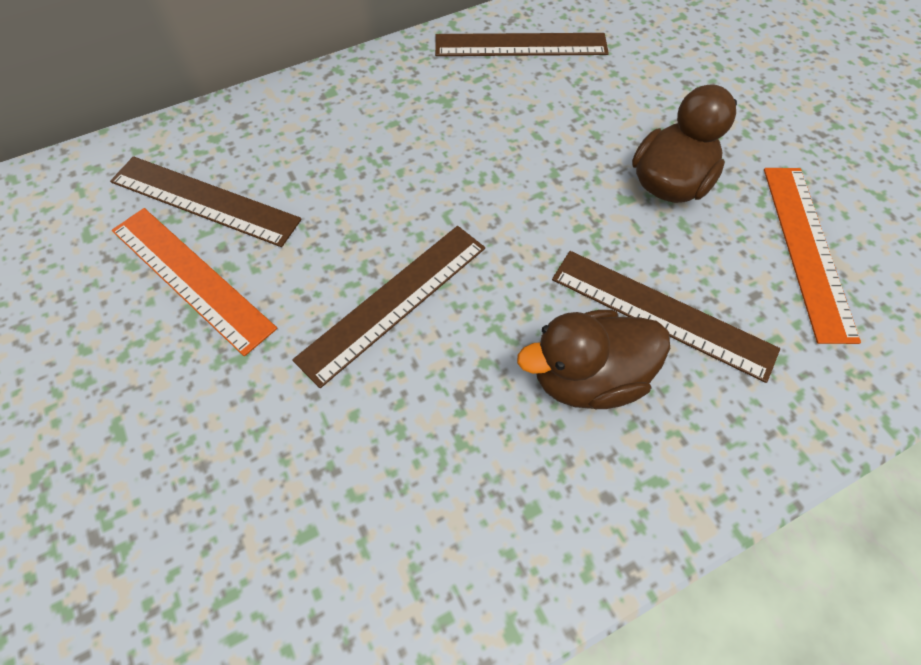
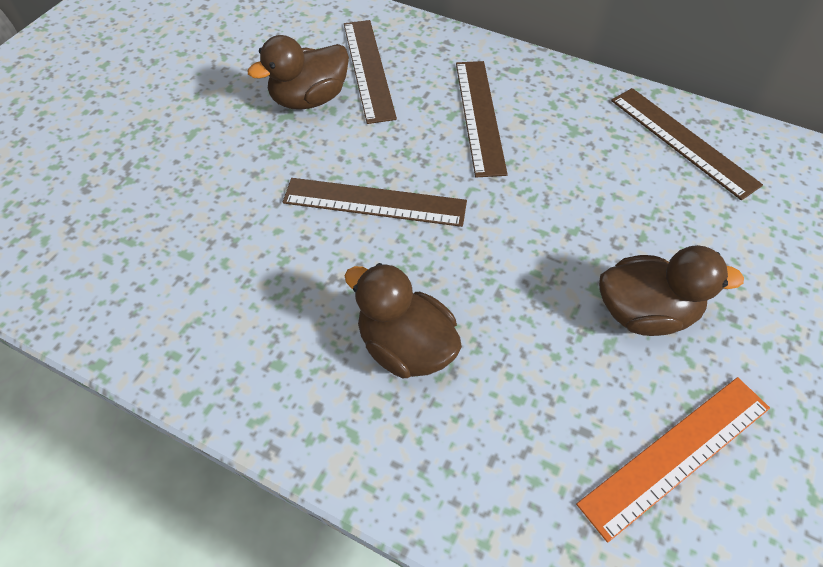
camera: 55 degrees right, 5 degrees down
orange ruler [112,208,277,356] -> brown duck [247,35,349,110]
brown ruler [552,251,780,383] -> brown ruler moved to [456,61,508,177]

